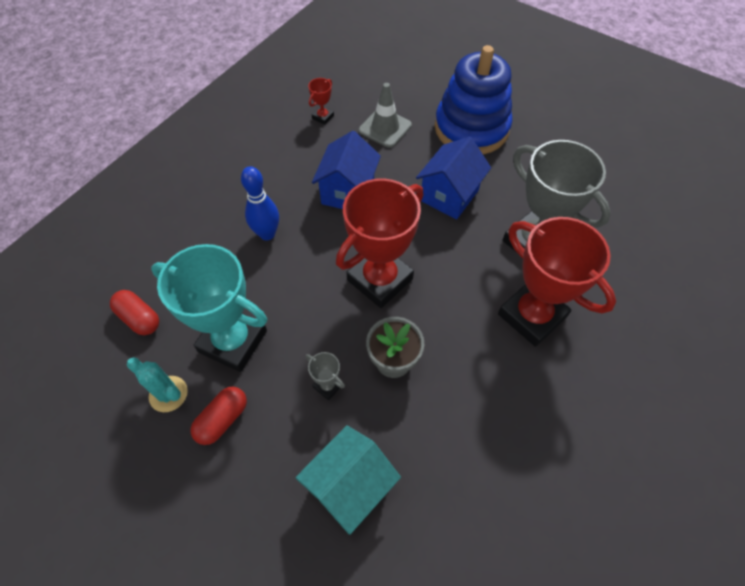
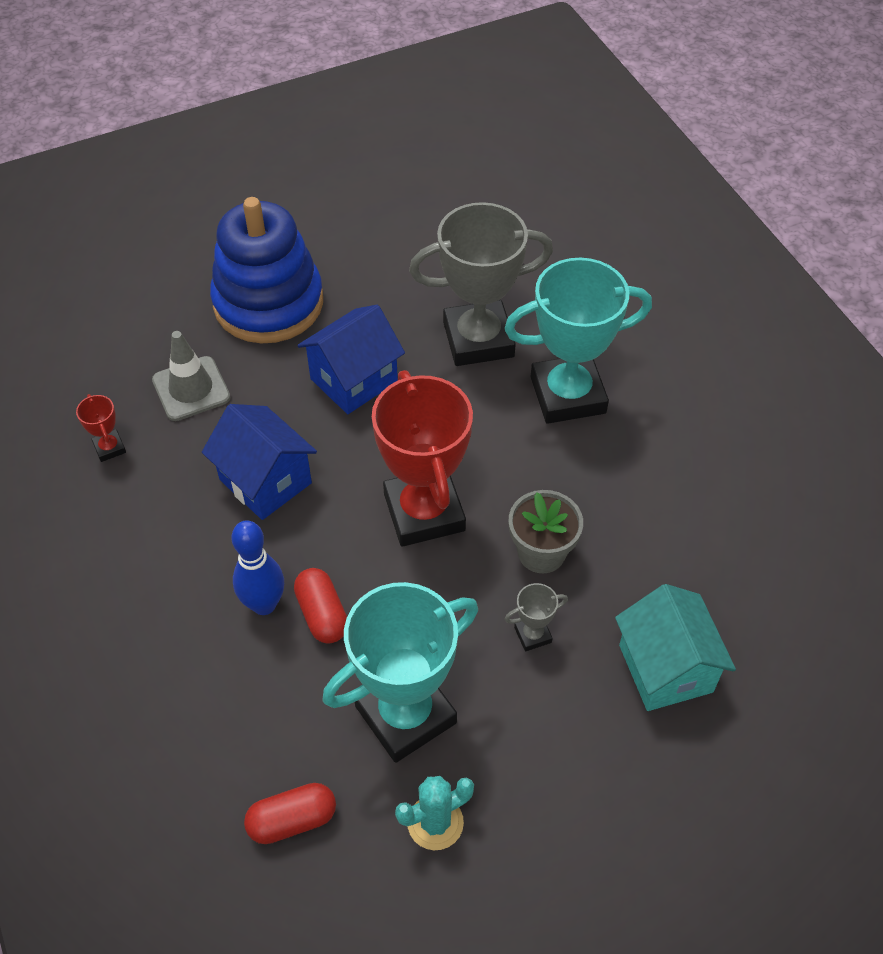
camera: 60 degrees left, 5 degrees down
red capsule [191,387,247,445] -> red capsule moved to [294,568,347,644]
blue house [416,137,491,219] -> blue house turned 75 degrees clockwise [298,305,405,414]
red trophy [498,217,616,347] -> turquoise trophy [504,258,652,424]

